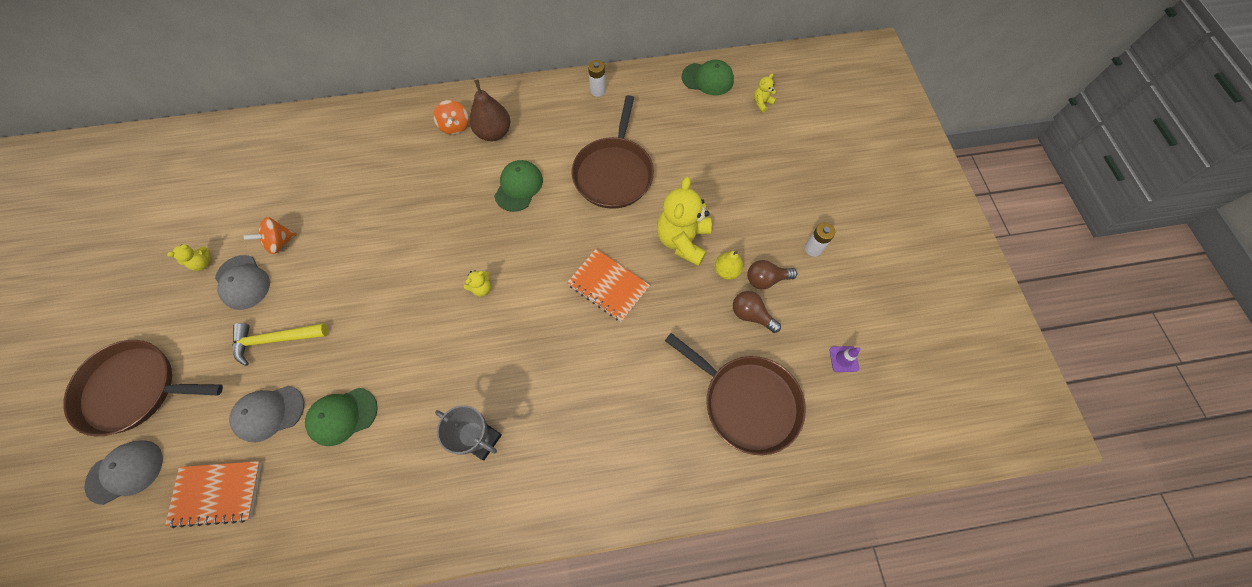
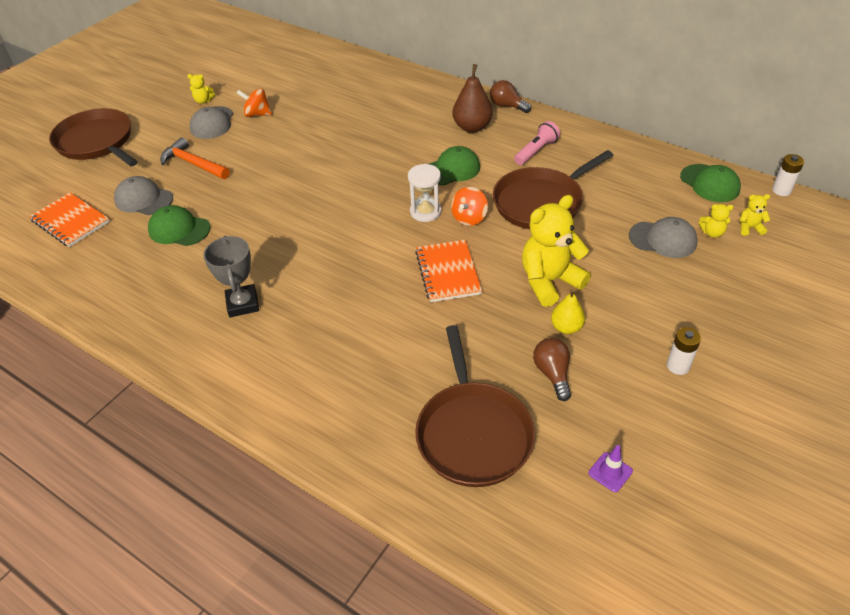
camera: 45 degrees right, 20 degrees down
grey cap [85,440,163,505] -> grey cap moved to [629,217,698,258]
yellow hammer [232,323,328,366] -> orange hammer [160,138,230,179]
orange spinning top [433,100,469,135] -> orange spinning top moved to [451,187,488,226]
yellow teddy bear [464,270,491,297] -> yellow teddy bear moved to [699,204,734,238]
white battery [588,60,606,97] -> white battery moved to [772,154,804,196]
brown light bulb [747,260,797,289] -> brown light bulb moved to [490,80,531,113]
none -> white hourglass [408,164,442,222]
none -> pink flashlight [514,121,560,165]

